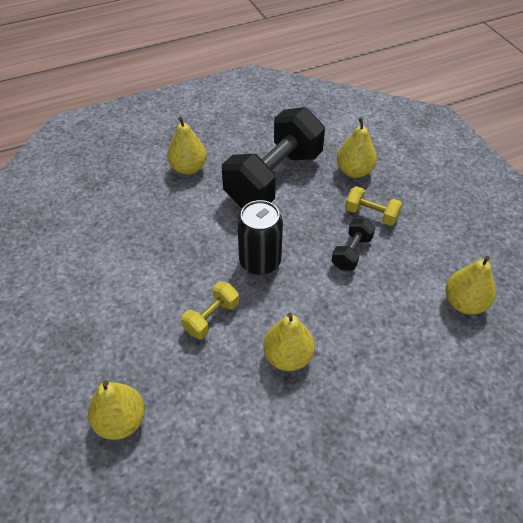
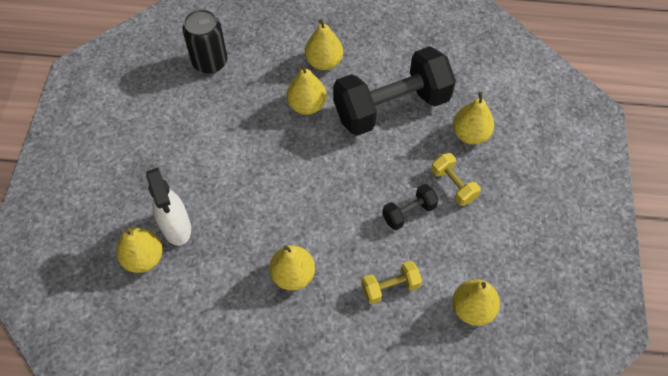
camera: 30 degrees right, 10 degrees up
yellow dumbbell [181,281,239,339] -> yellow dumbbell moved to [361,261,422,304]
black can [237,200,283,275] -> black can moved to [182,9,228,74]
none -> white spray bottle [146,168,191,246]
none -> yellow pear [287,65,327,115]

